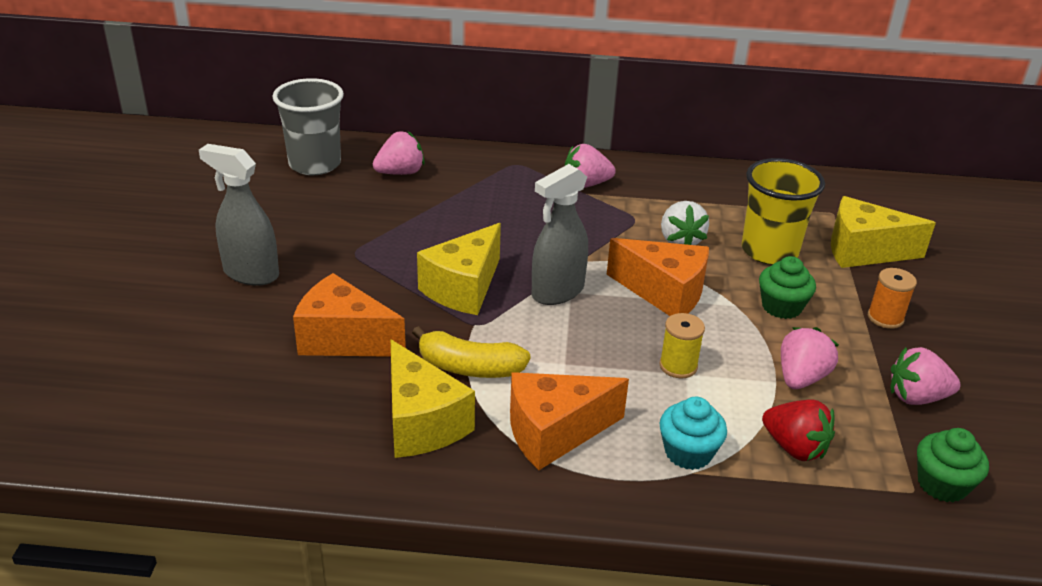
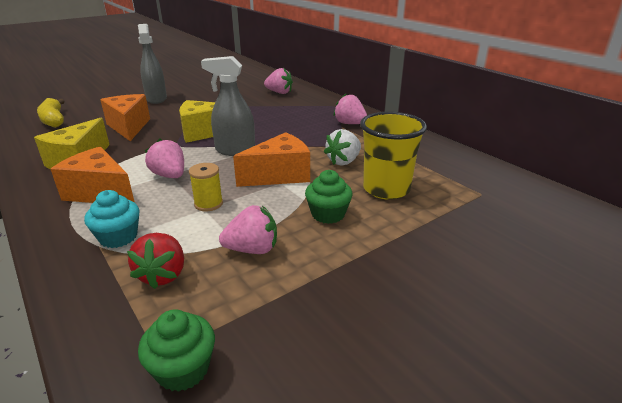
camera: 50 degrees right, 5 degrees down
grey cup [272,78,344,175] -> none
yellow banana [412,326,531,378] -> yellow banana moved to [37,98,65,128]
orange cheese [607,238,709,316] -> orange cheese turned 105 degrees counterclockwise [233,132,310,187]
yellow cheese [831,196,936,268] -> none
orange spool [868,268,917,329] -> none
pink strawberry [891,347,961,405] -> pink strawberry moved to [145,139,184,178]

